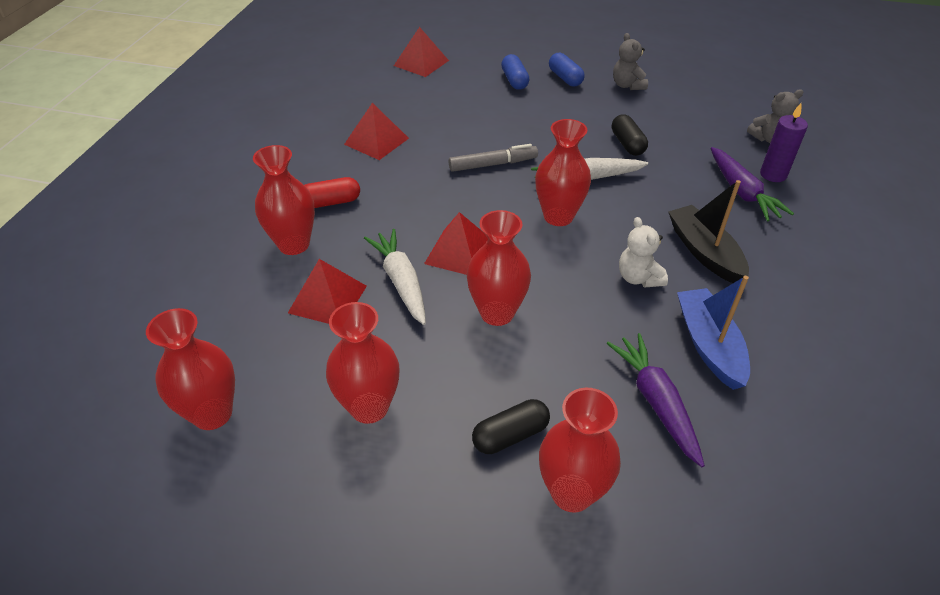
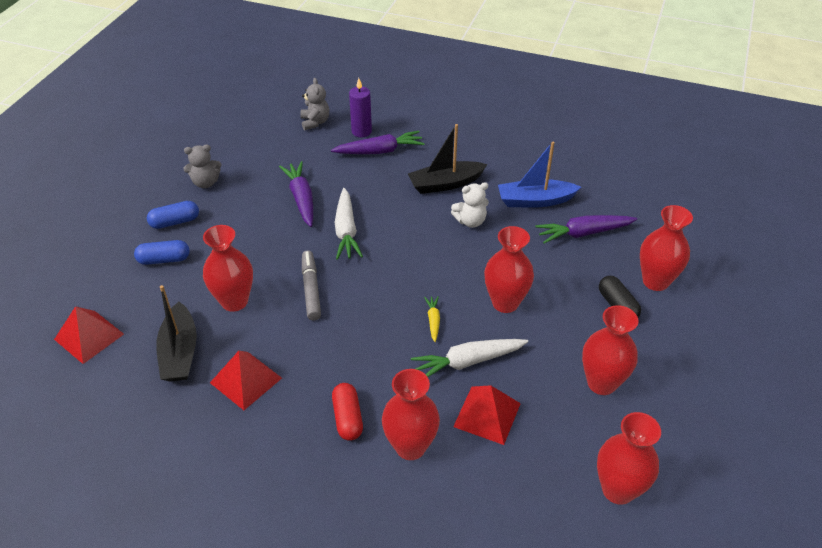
camera: 85 degrees left, 0 degrees up
red pyramid [424,212,488,275] -> yellow carrot [424,296,440,342]
red vase [535,119,591,226] -> red vase moved to [203,225,253,312]
black capsule [612,114,648,156] -> purple carrot [279,161,313,227]
none -> black boat [156,285,197,382]

